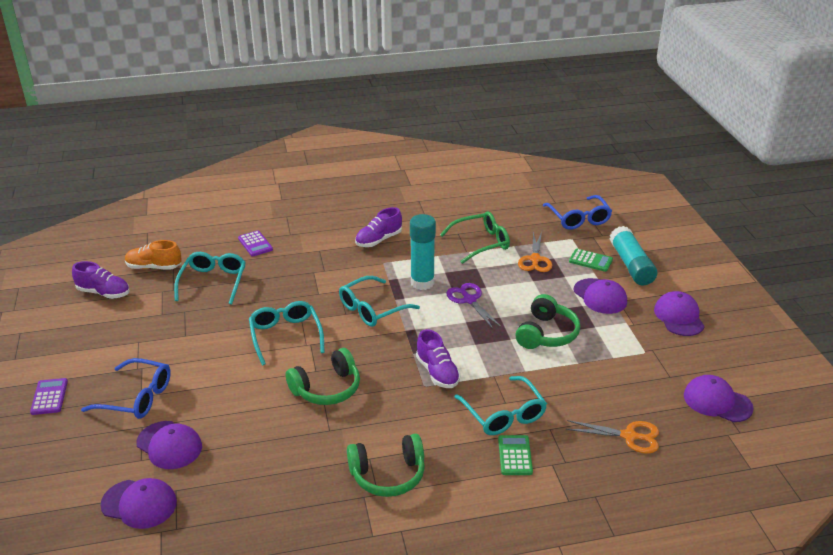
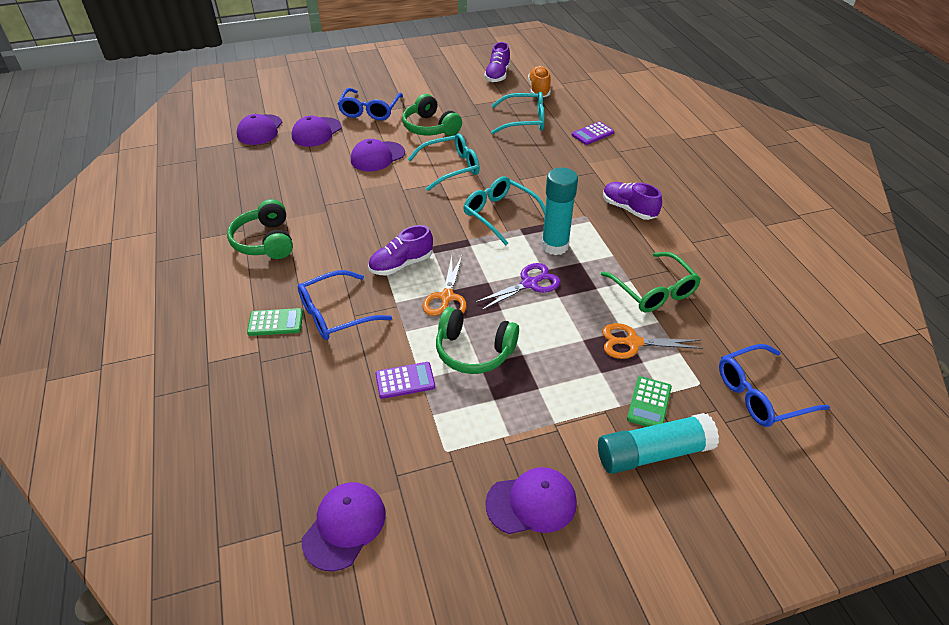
camera: 85 degrees right, 10 degrees up
purple calculator [30,378,68,415] -> purple calculator moved to [375,362,435,399]
green headphones [286,348,360,405] -> green headphones moved to [402,94,462,136]
turquoise glasses [454,376,547,435] -> blue glasses [298,270,392,340]
orange scissors [566,420,659,454] -> orange scissors moved to [423,256,467,316]
purple cap [574,278,627,314] -> purple cap moved to [351,139,405,171]

